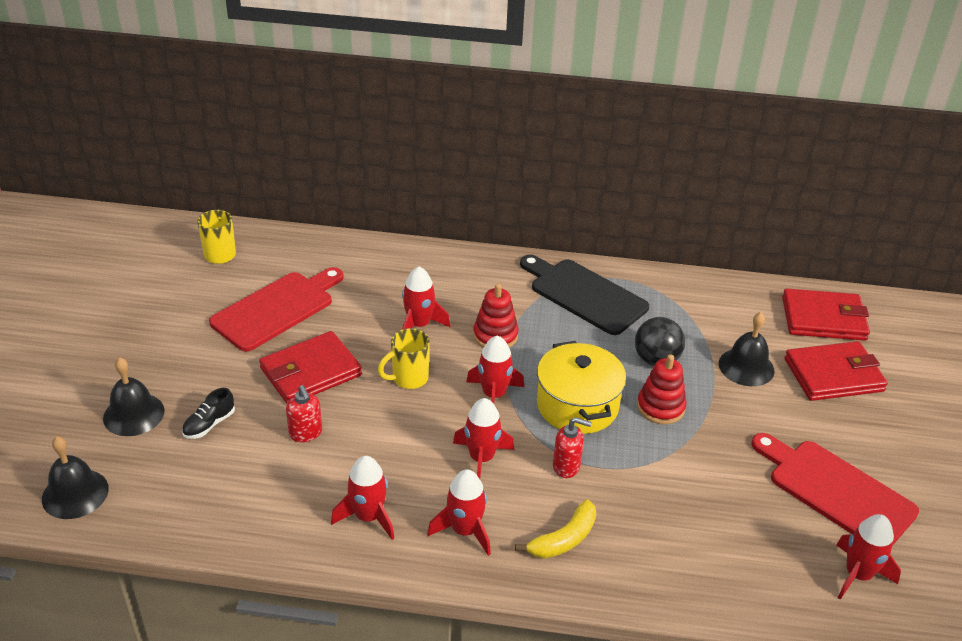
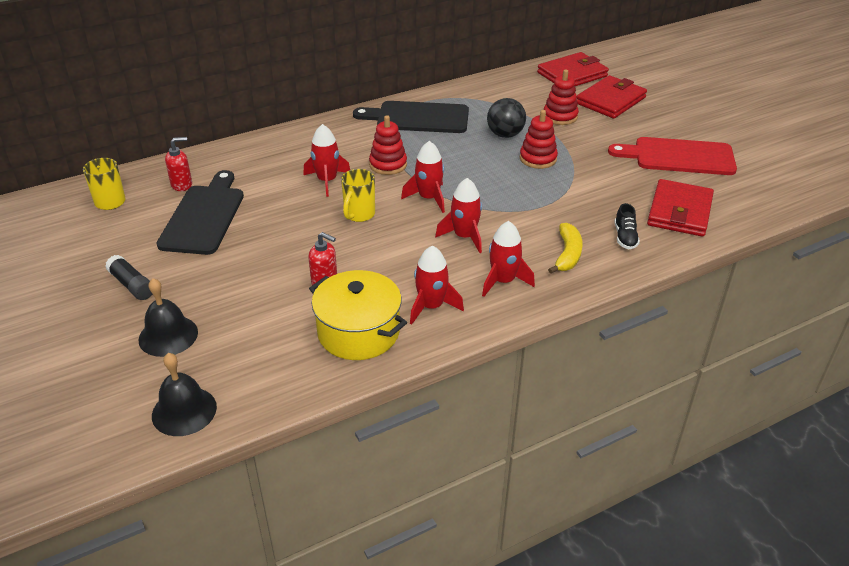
camera: 35 degrees left, 0 degrees up
black shoe [182,388,235,439] -> black shoe moved to [614,203,640,249]
red cutting board [209,267,344,352] -> black cutting board [156,170,244,255]
red wallet [259,331,362,404] -> red wallet moved to [647,179,714,237]
yellow pot [537,341,626,434] -> yellow pot moved to [309,270,407,360]
red soap dispenser [553,417,592,478] -> red soap dispenser moved to [165,137,192,191]
black bell [719,312,775,386] -> red stacking toy [544,69,579,125]
red rocket [836,514,901,600] -> none
none -> black glue stick [105,255,152,300]

